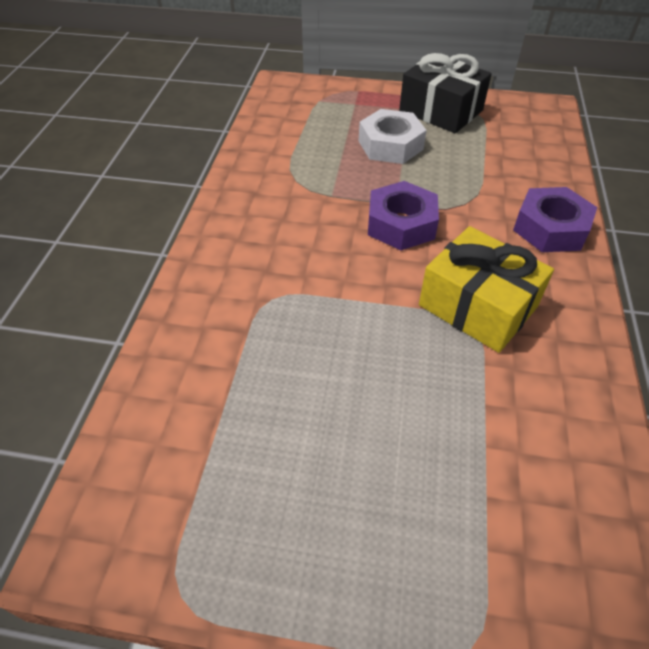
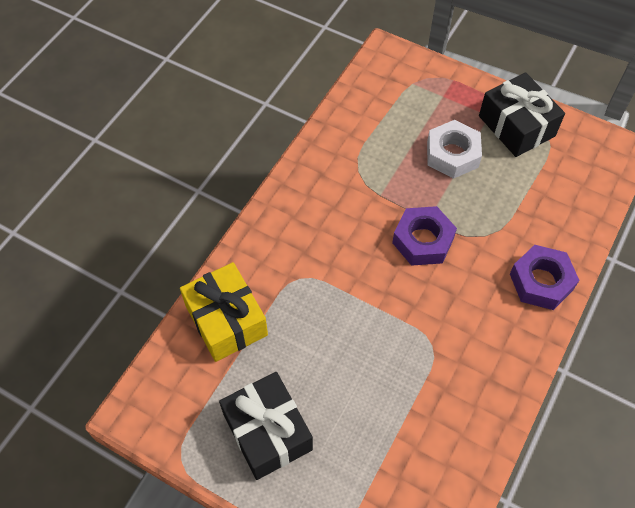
camera: 20 degrees right, 10 degrees up
yellow gift [419,226,554,353] -> yellow gift moved to [180,262,268,362]
none -> black gift [219,372,313,480]

